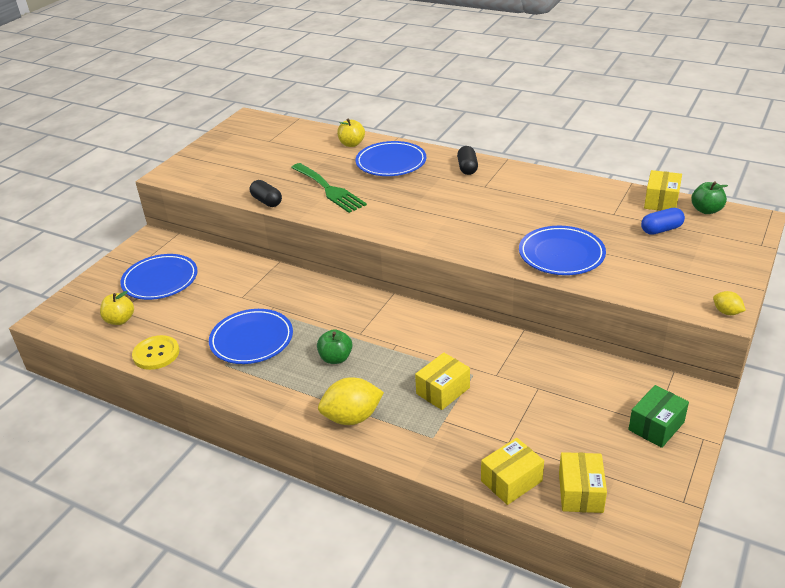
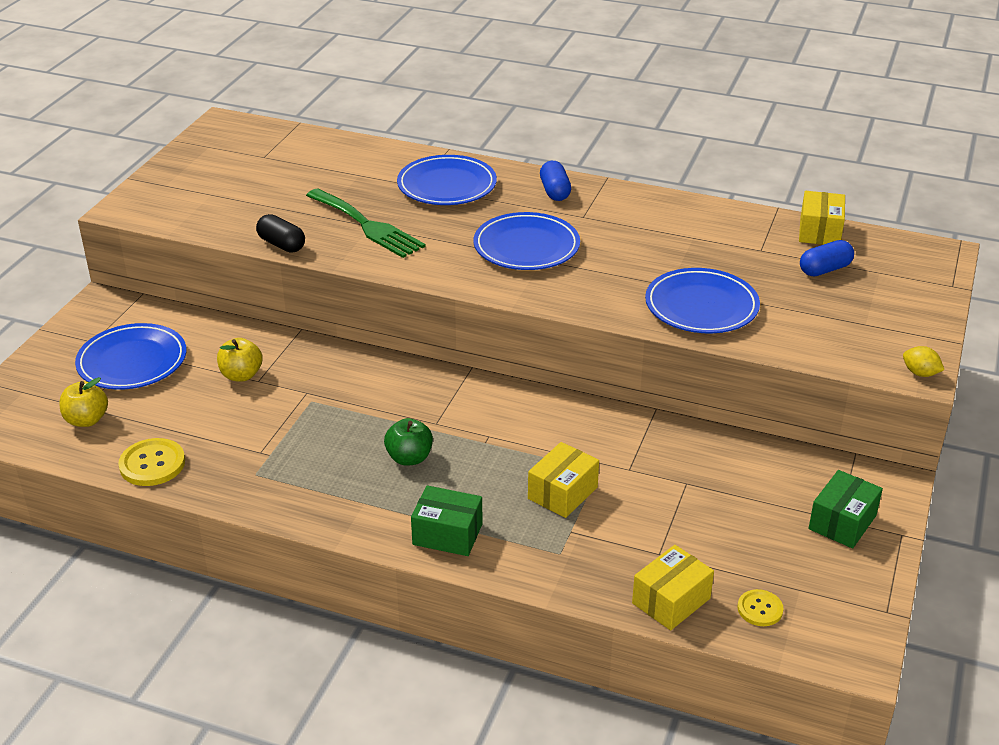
camera: 10 degrees left, 0 degrees up
blue plate [209,309,293,364] -> blue plate moved to [474,212,580,270]
yellow lemon [318,377,384,425] -> green box [411,485,483,556]
yellow apple [337,119,365,147] -> yellow apple moved to [217,338,263,381]
black capsule [457,146,478,175] -> blue capsule [540,161,571,201]
yellow box [559,452,607,513] -> yellow button [738,589,784,626]
green apple [691,181,728,214] -> none

